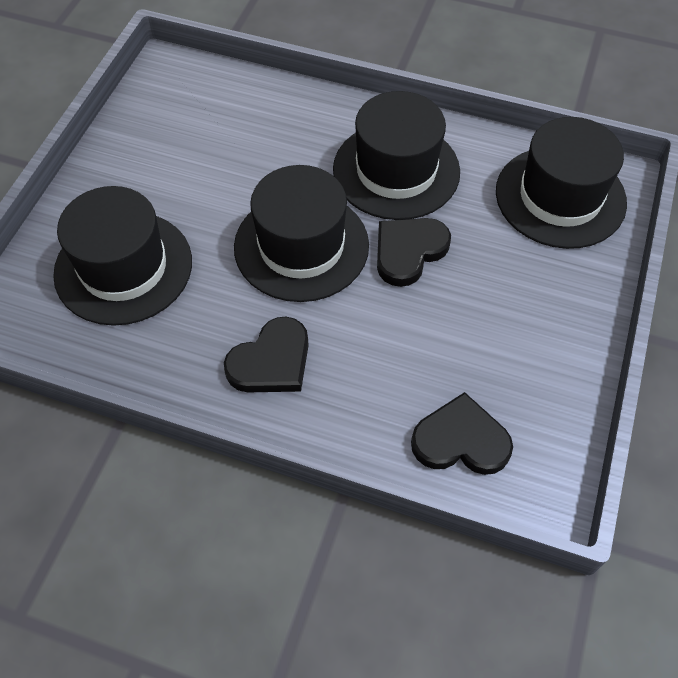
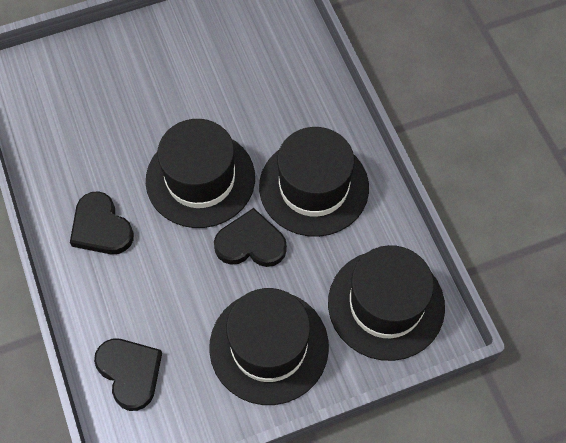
camera: 50 degrees right, 5 degrees up
black hat [53,186,192,326] -> black hat moved to [209,288,329,405]
black heart [224,317,309,392] -> black heart turned 45 degrees clockwise [70,191,134,254]

